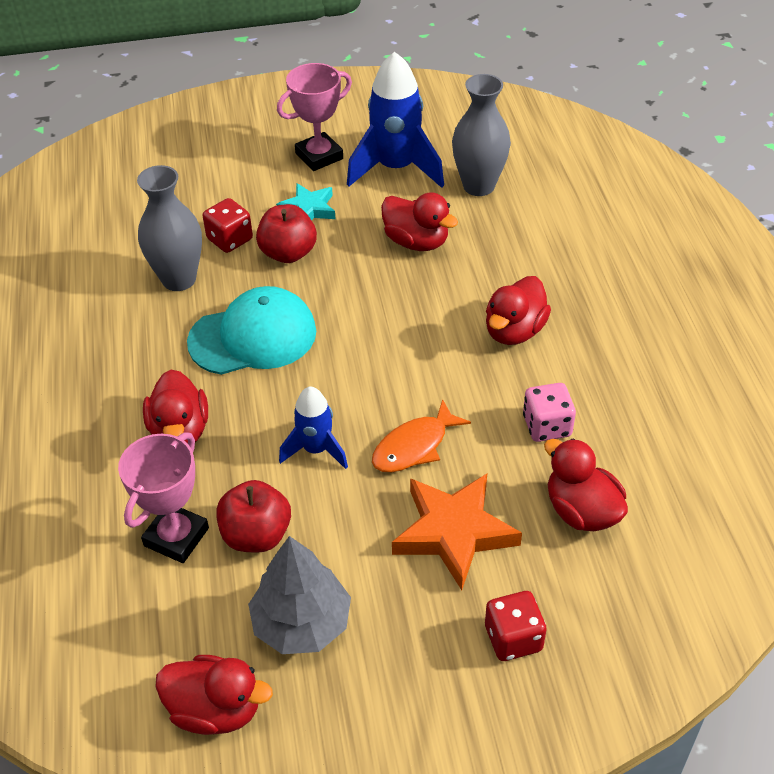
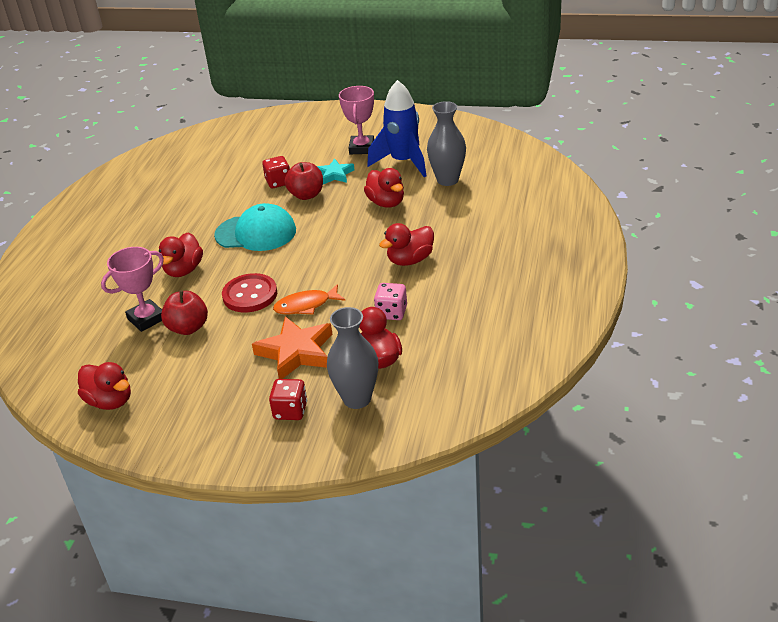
camera: 25 degrees right, 10 degrees down
grey vase [137,165,202,291] -> grey vase moved to [327,307,378,409]
grey tree [248,536,351,654] -> none
pink trophy [277,63,352,171] -> pink trophy turned 75 degrees counterclockwise [339,86,374,154]
blue rocket [279,386,348,469] -> red button [222,273,277,312]

